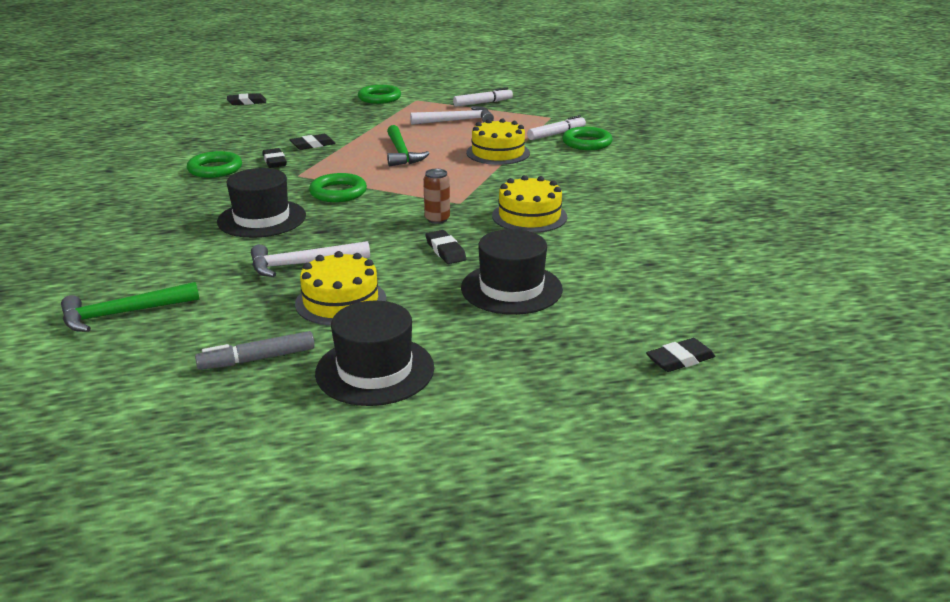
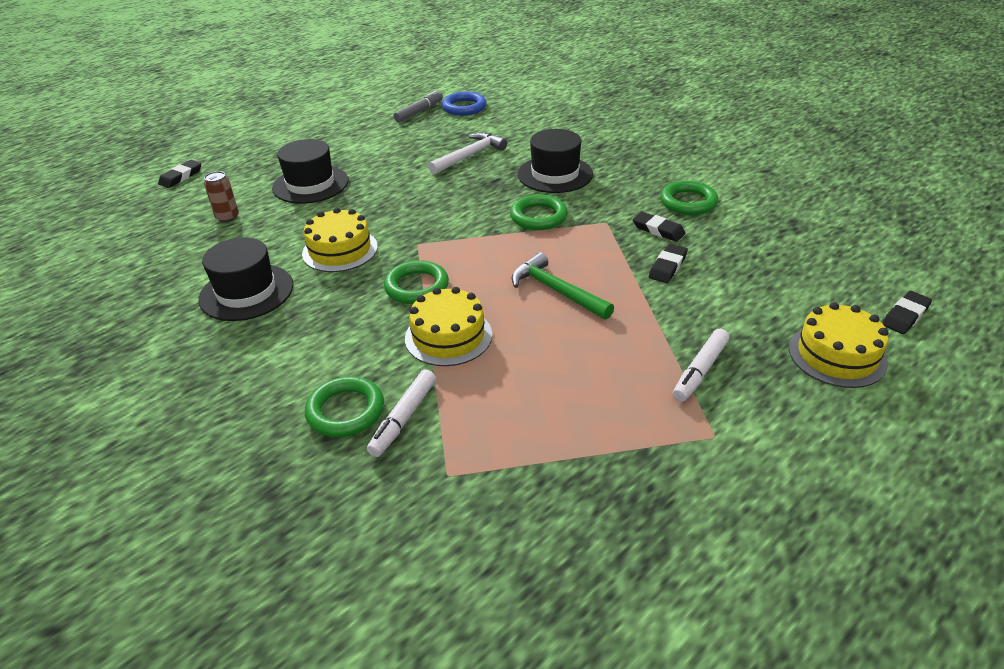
camera: 150 degrees right, 10 degrees up
green hammer [61,282,199,332] -> none
yellow cake [295,251,386,325] -> yellow cake moved to [789,302,889,388]
black hat [315,301,434,406] -> black hat moved to [199,237,293,321]
green ring [358,85,401,104] -> green ring moved to [384,260,449,304]
white hammer [410,106,494,125] -> none
brown can [423,169,450,224] -> brown can moved to [204,171,239,222]
black eraser [425,230,466,264] -> none
white marker [453,88,513,107] -> white marker moved to [673,329,729,402]
none -> blue ring [442,91,487,116]

